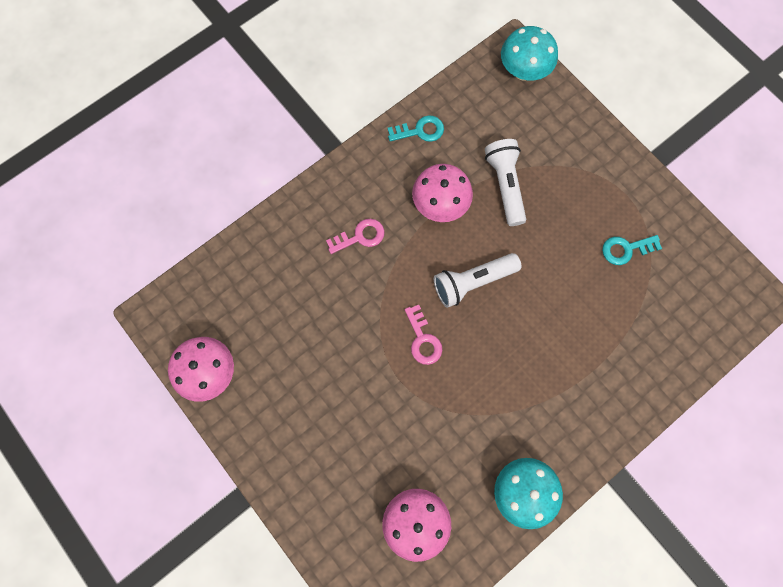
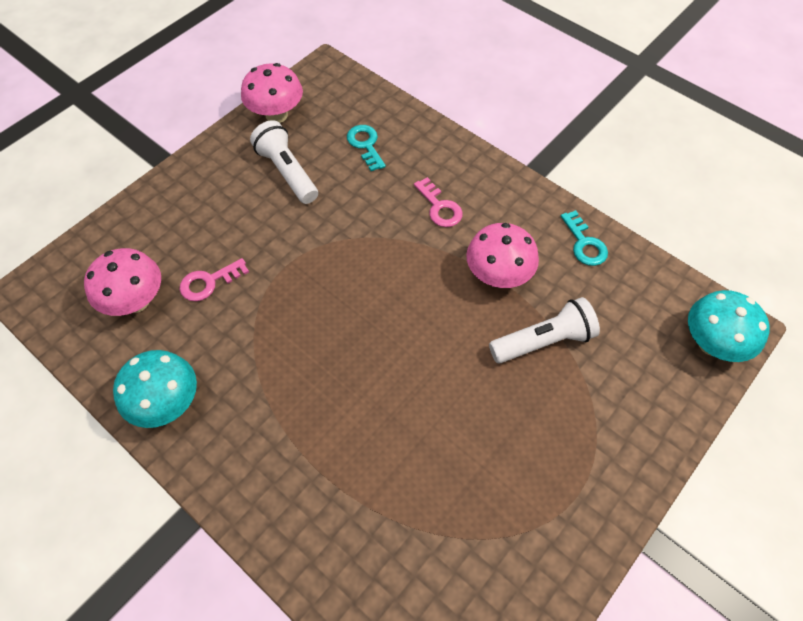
camera: 80 degrees right, 15 degrees down
pink key [405,305,442,365] -> pink key moved to [180,258,249,301]
white flashlight [434,253,521,308] -> white flashlight moved to [250,120,318,204]
turquoise key [602,235,662,265] -> turquoise key moved to [347,125,386,171]

